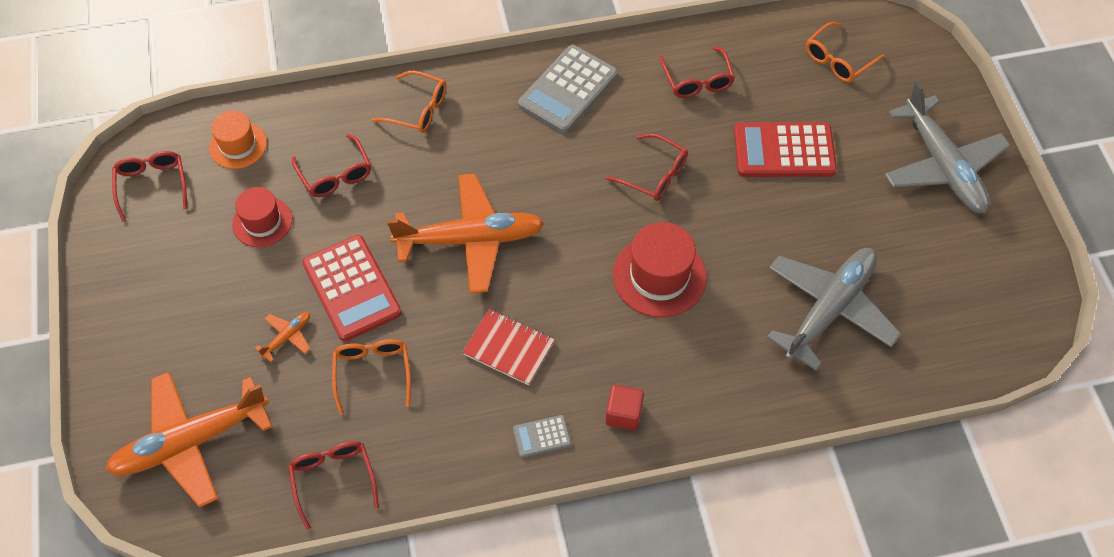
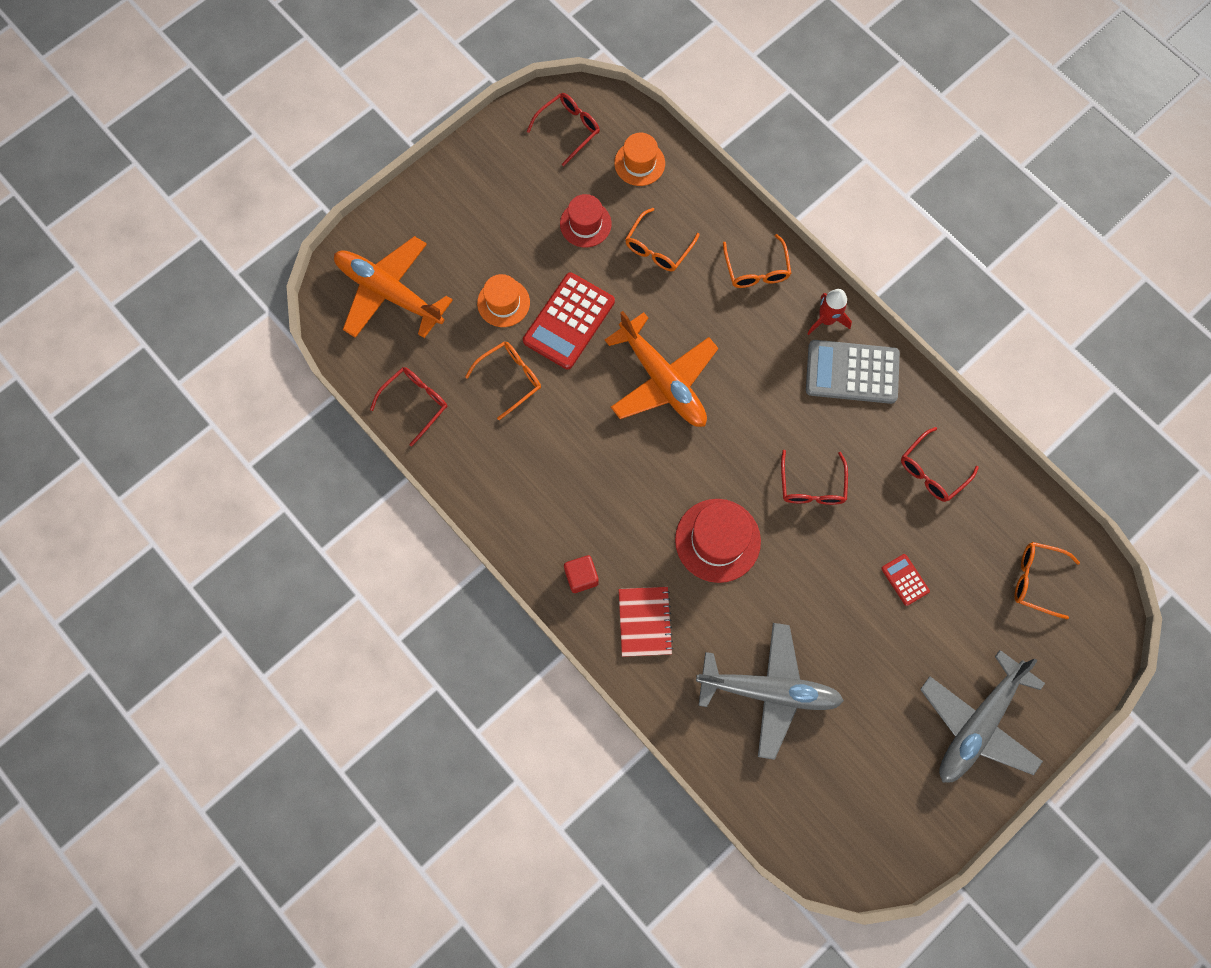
camera: 60 degrees right, 15 degrees up
orange plane [255,312,310,362] -> orange hat [477,274,530,327]
red glasses [292,134,371,197] -> orange glasses [625,208,700,272]
red notebook [462,309,555,385] -> red notebook moved to [619,587,673,657]
grey calculator [513,415,571,458] -> none
red calculator [734,122,837,177] -> red calculator [881,554,930,606], size x0.48
none -> red rocket [807,289,852,335]

